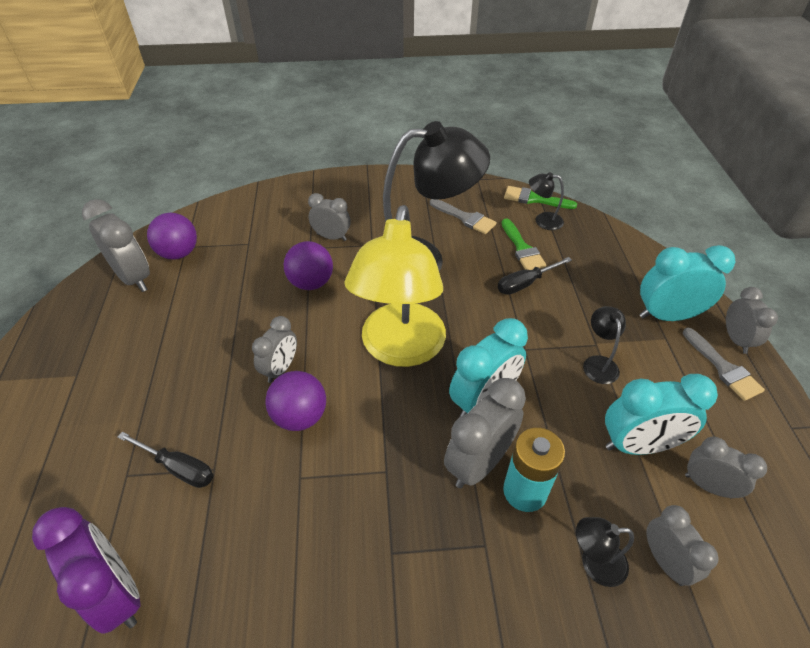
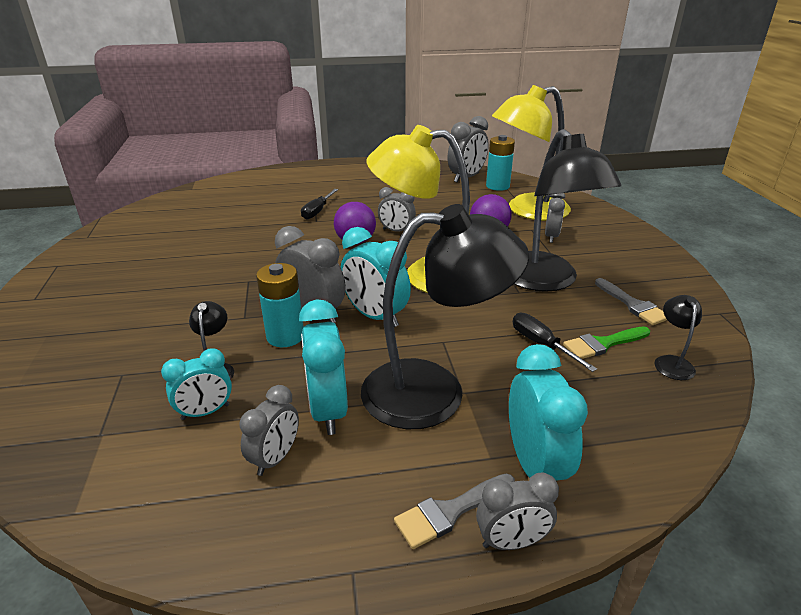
camera: 85 degrees right, 15 degrees down
purple clock [32,507,141,634] -> none
purple ball [147,213,197,259] -> turquoise battery [486,135,515,191]
grey brush [430,199,496,234] -> grey brush turned 60 degrees counterclockwise [595,278,667,325]
green brush [504,186,577,209] -> none
black lamp [583,306,626,384] -> black lamp [361,204,529,429], size x2.49
grey clock [646,505,719,586] -> turquoise clock [161,348,232,420]
none -> yellow lamp [492,85,571,221]

